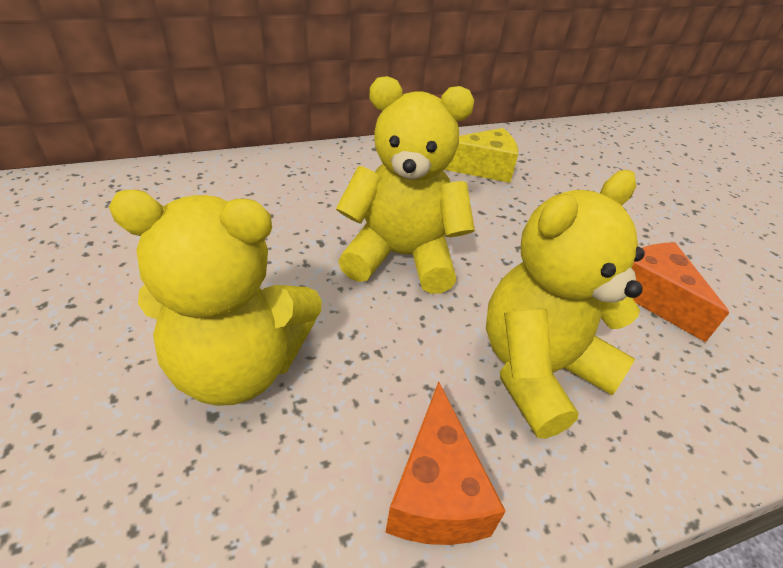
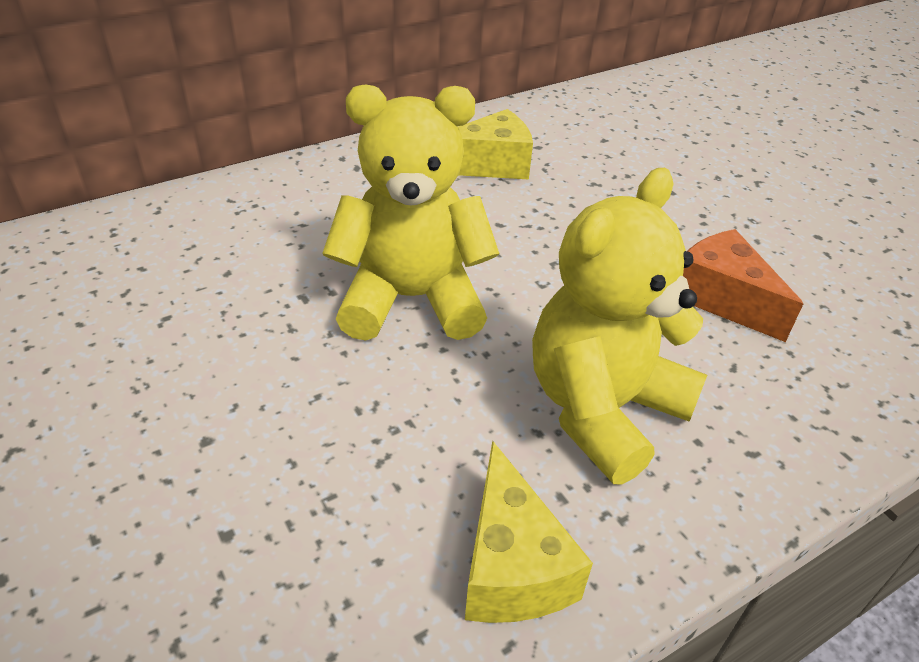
camera: 10 degrees left, 0 degrees up
yellow teddy bear [109,190,322,406] -> none
orange cheese [385,381,506,545] -> yellow cheese [465,440,593,623]

